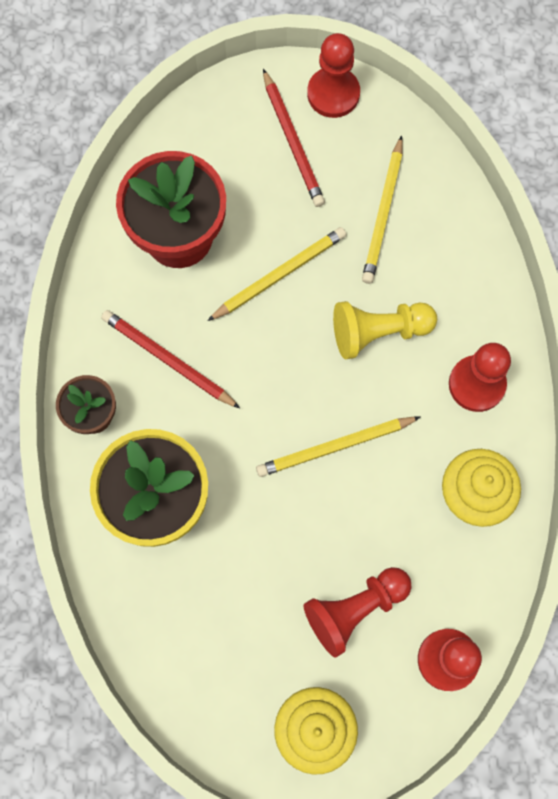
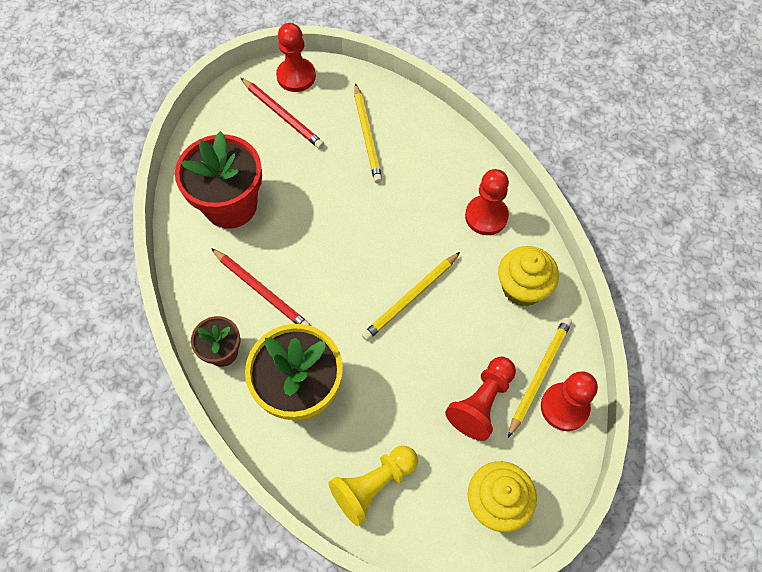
camera: 25 degrees left, 10 degrees down
red pencil [101,310,240,408] -> red pencil turned 150 degrees counterclockwise [211,248,310,326]
yellow pencil [207,227,346,321] -> yellow pencil moved to [508,317,572,438]
yellow pawn [333,301,437,359] -> yellow pawn moved to [329,446,418,526]

